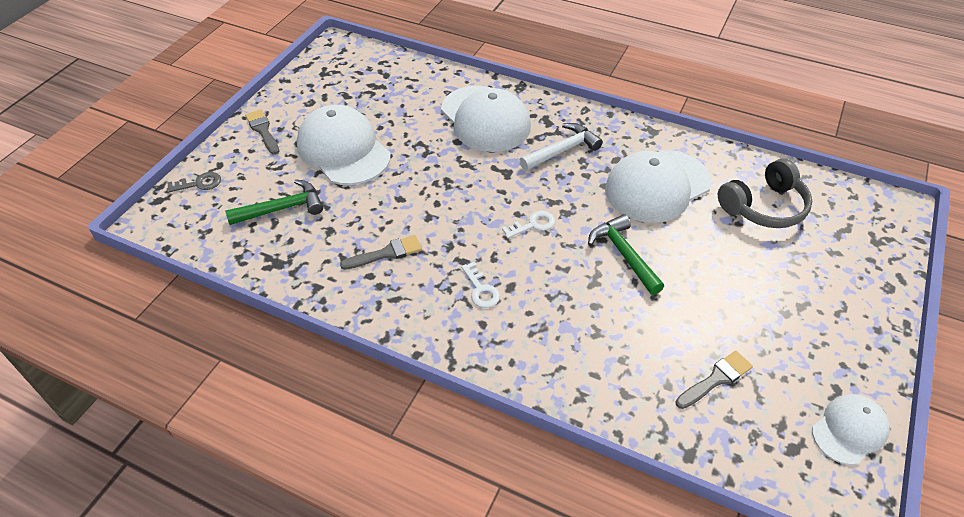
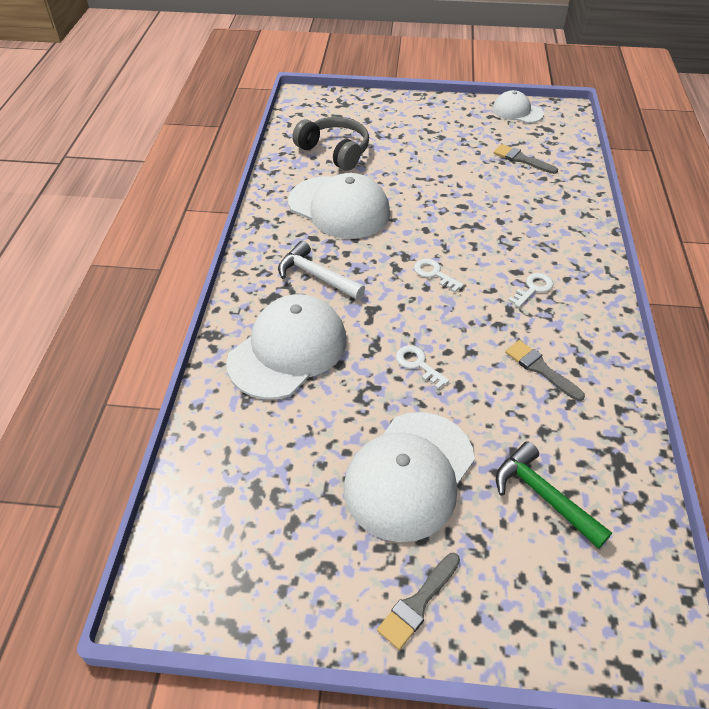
camera: 110 degrees left, 0 degrees up
grey key [167,172,221,193] -> none
green hammer [588,214,664,295] -> none
none -> white key [396,345,449,389]

